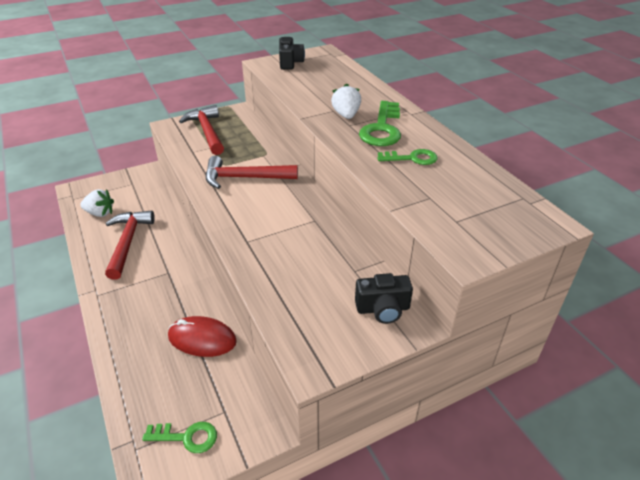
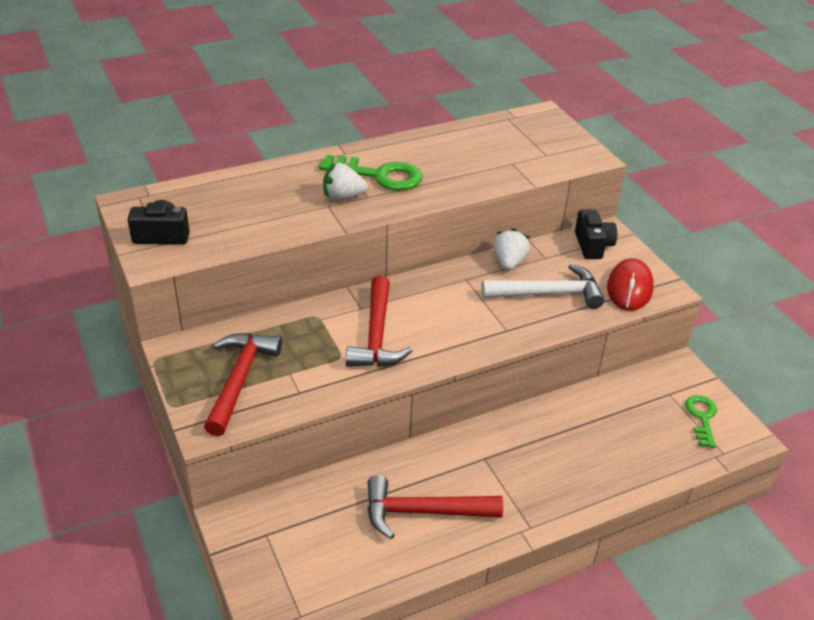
camera: 90 degrees left, 0 degrees up
white strawberry [80,189,114,217] -> white strawberry moved to [493,228,530,271]
red mouse [168,316,237,357] -> red mouse moved to [607,258,654,311]
red hammer [179,105,224,155] -> red hammer turned 120 degrees clockwise [204,333,282,436]
green key [377,149,438,165] -> none
none -> white hammer [481,264,604,309]

